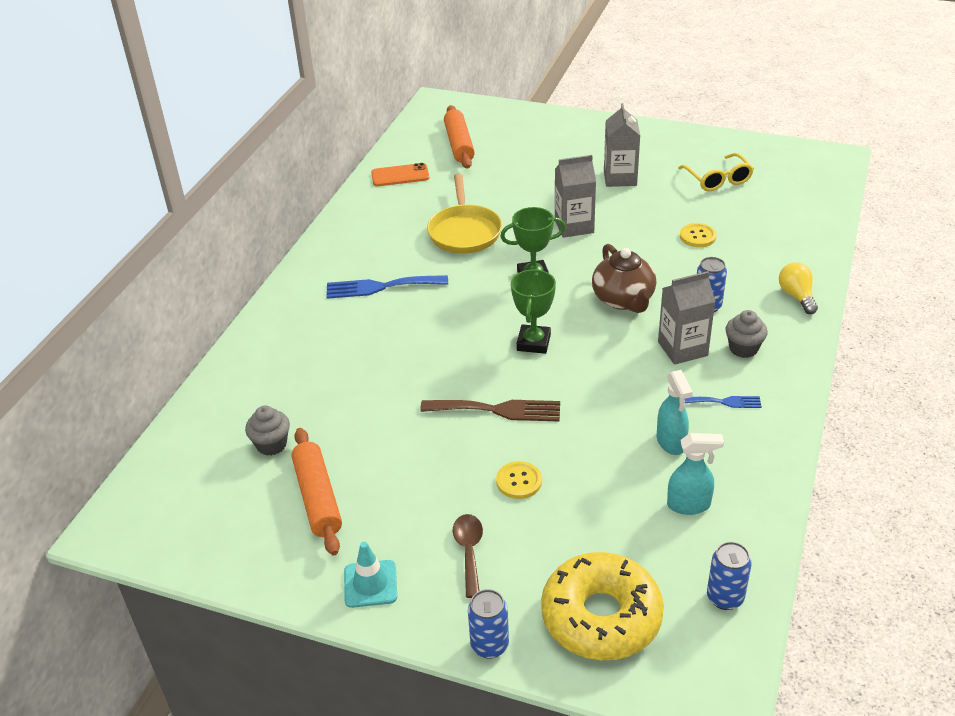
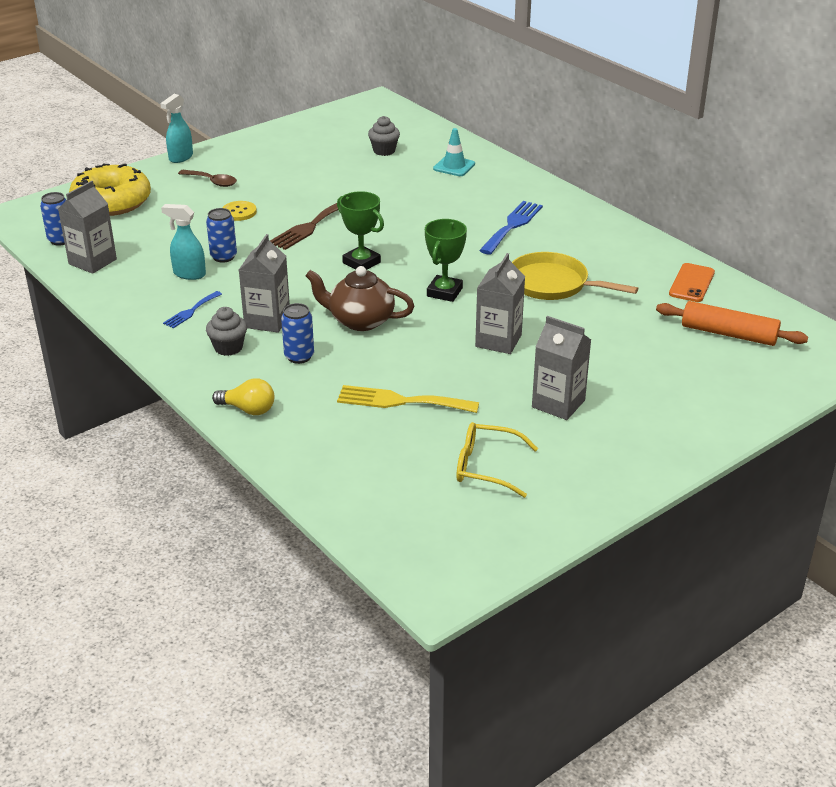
camera: 120 degrees right, 5 degrees down
orange rolling pin [291,428,342,556] -> none
turquoise traffic cone [344,542,397,608] -> turquoise traffic cone moved to [433,128,475,176]
blue can [468,589,509,659] -> blue can moved to [206,208,237,263]
turquoise spray bottle [667,433,724,515] -> turquoise spray bottle moved to [160,94,193,163]
yellow button [680,223,717,247] -> yellow fork [337,385,479,413]
none -> grey carton [58,181,117,274]

